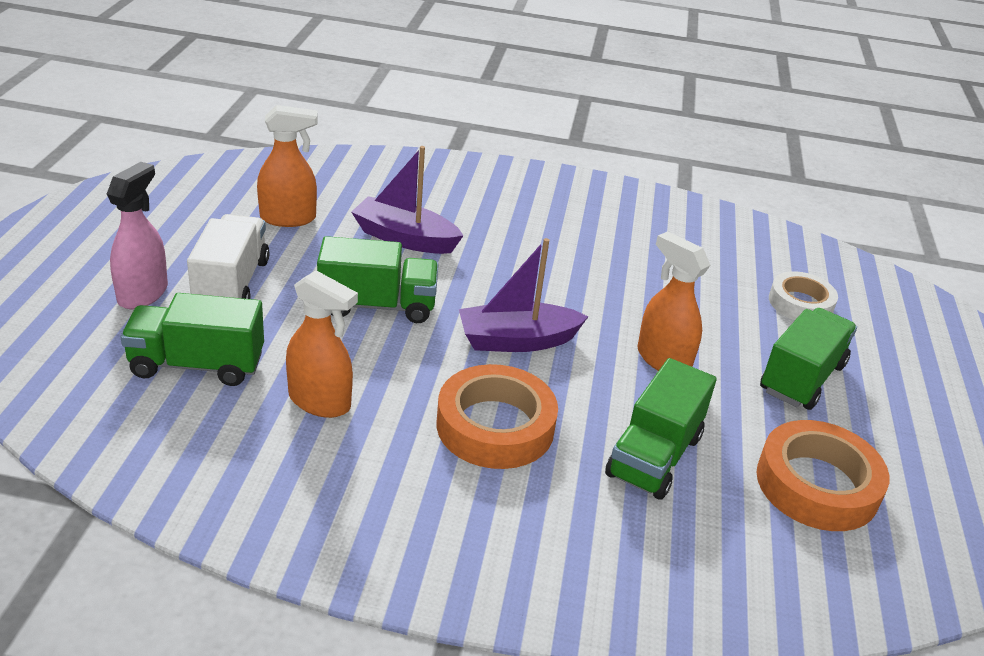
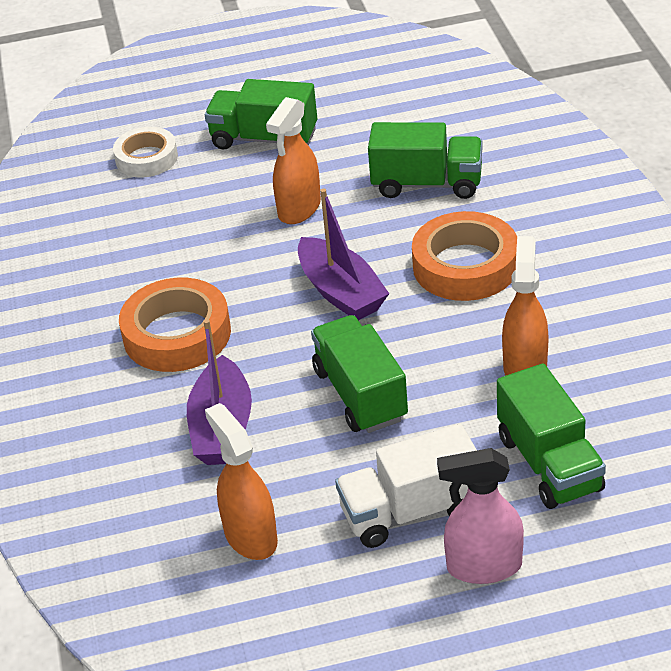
camera: 105 degrees left, 5 degrees up
orange tape [756,420,889,531] -> orange tape moved to [119,278,231,372]

